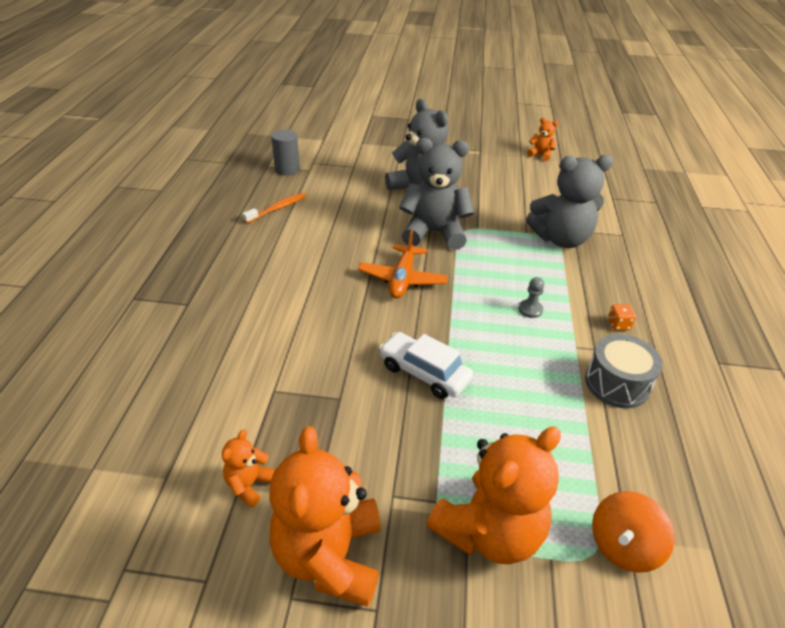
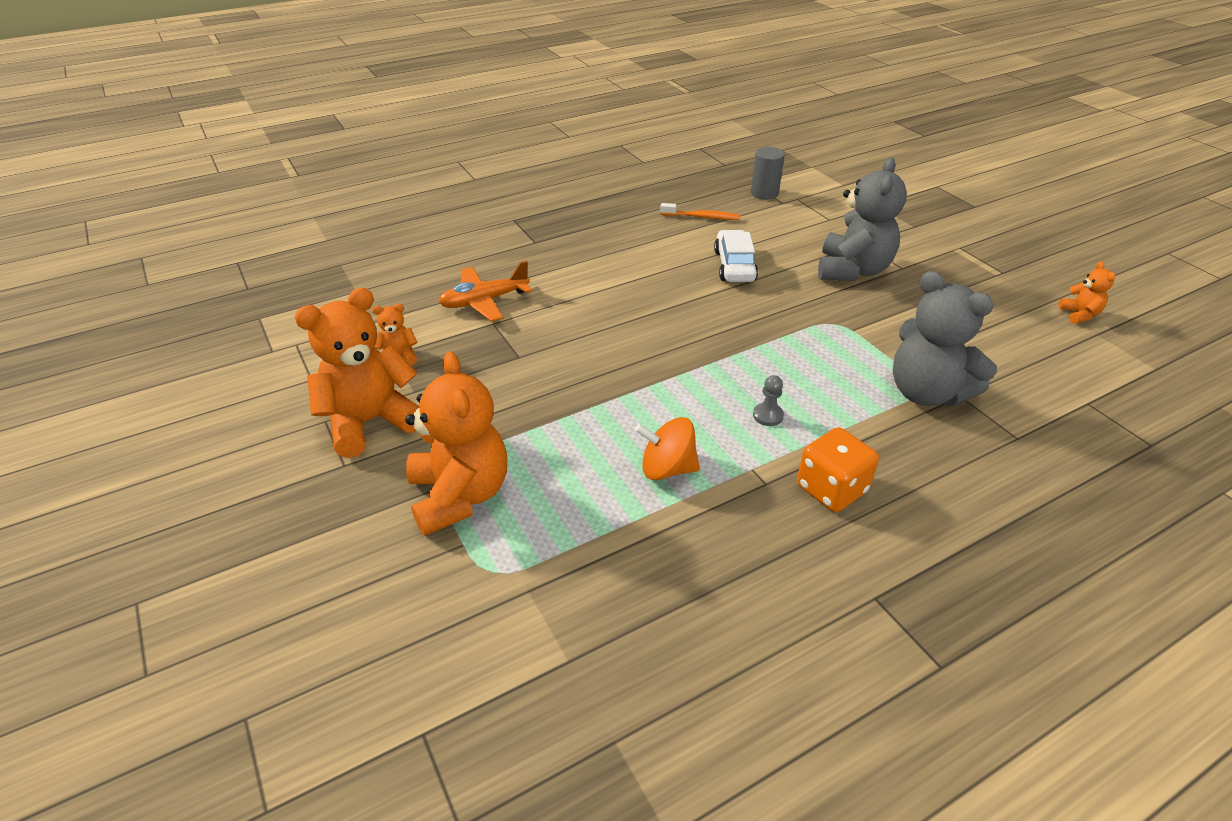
camera: 55 degrees right, 0 degrees up
orange plane [358,230,448,298] -> orange plane moved to [439,261,532,322]
white car [379,332,473,399] -> white car moved to [714,230,758,282]
grey teddy bear [399,138,474,250] -> none
orange teddy bear [426,427,561,564] -> orange teddy bear turned 120 degrees counterclockwise [405,351,508,536]
grey drum [585,334,663,408] -> none
orange spinning top [592,491,675,573] -> orange spinning top moved to [635,417,700,480]
orange dice [608,305,636,330] -> orange dice [797,427,879,512], size x2.07

